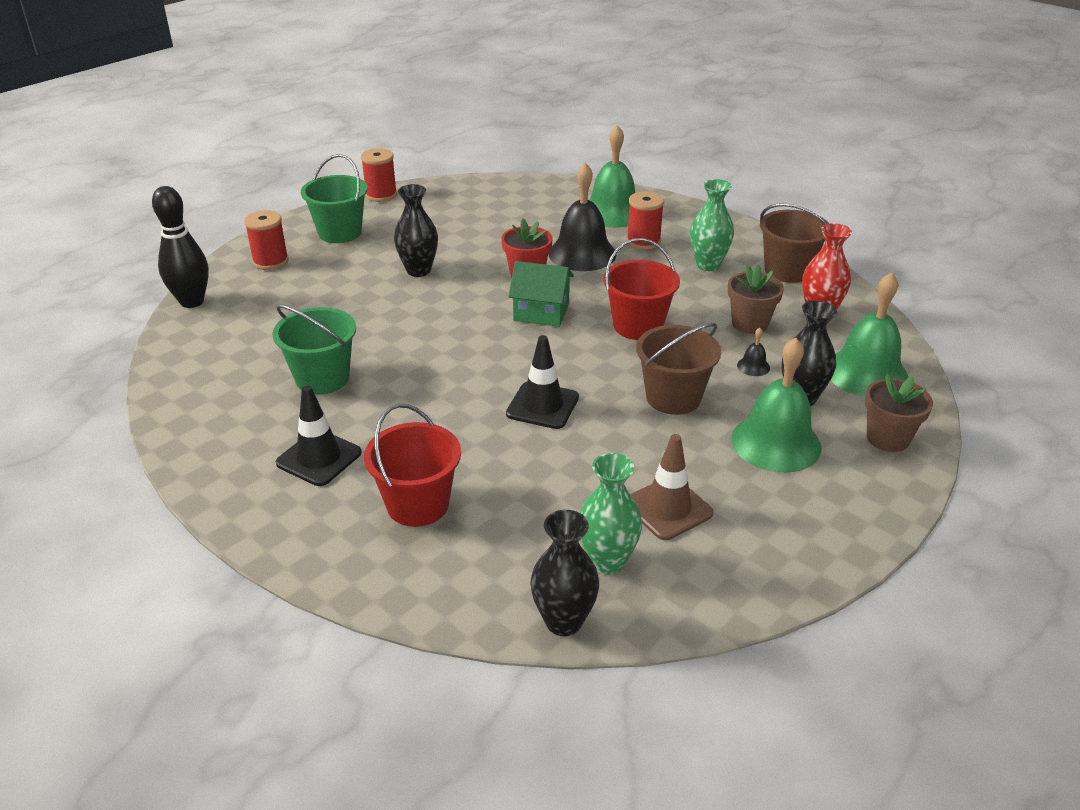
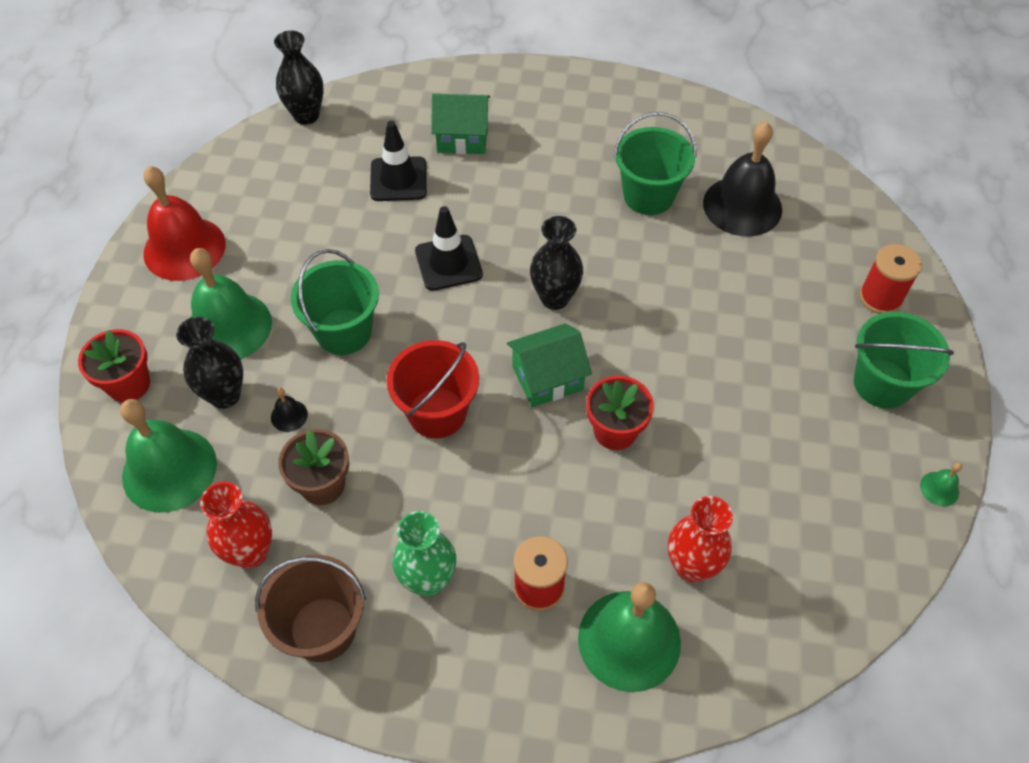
camera: 145 degrees right, 20 degrees up
black bowling pin [152,186,209,308] -> none
black traffic cone [276,385,361,486] -> black traffic cone moved to [370,121,427,201]
red spool [361,148,397,202] -> green bell [920,462,962,506]
red bucket [364,404,461,527] -> green house [431,94,490,154]
black vase [394,184,438,277] -> black vase moved to [530,216,583,310]
black bell [548,163,617,271] -> black bell moved to [703,122,782,237]
green vase [580,453,642,575] -> none
brown traffic cone [630,434,713,540] -> none
brown bucket [636,323,721,415] -> green bucket [291,249,379,355]
brown flower pot [865,374,933,452] -> red flower pot [78,329,150,402]
none -> red bell [143,166,226,281]
none -> red vase [668,496,733,582]

